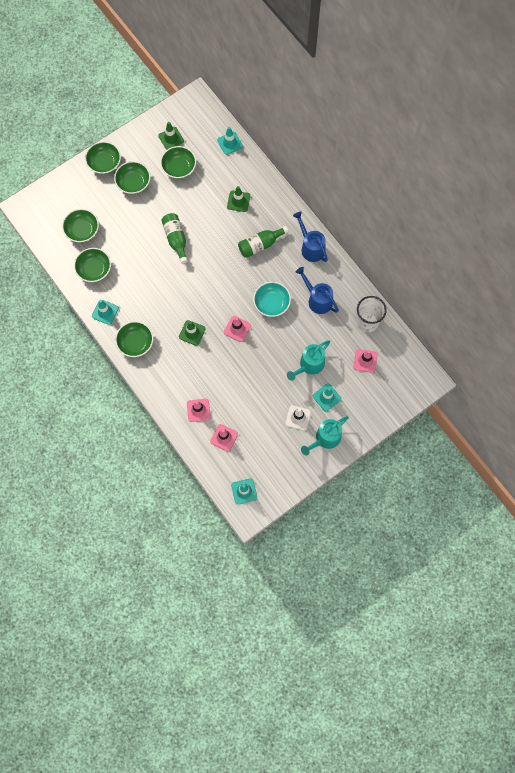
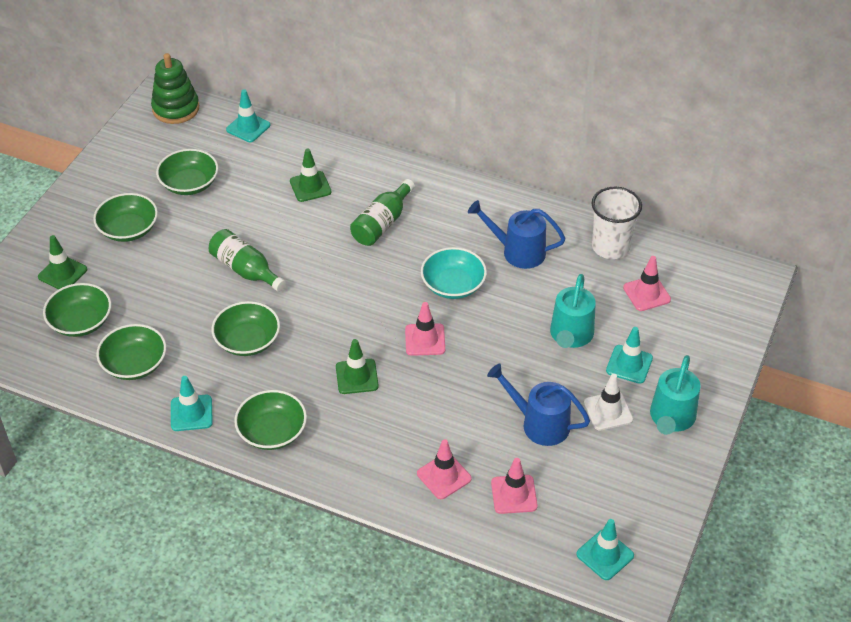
camera: 30 degrees left, 25 degrees down
green bowl [85,141,121,174] -> green bowl moved to [212,301,280,356]
green traffic cone [158,122,184,150] -> green traffic cone moved to [38,235,87,289]
blue watering can [293,212,328,262] -> blue watering can moved to [487,363,590,446]
none -> green stacking toy [151,53,199,124]

